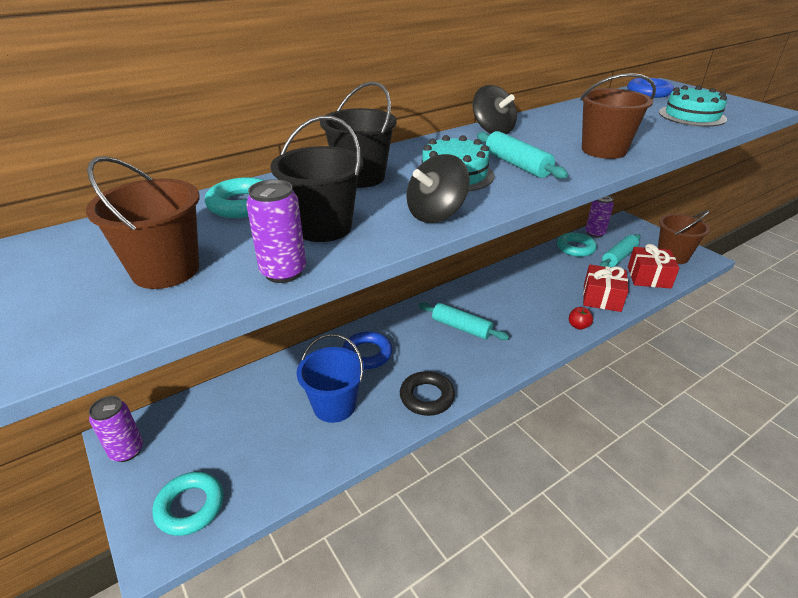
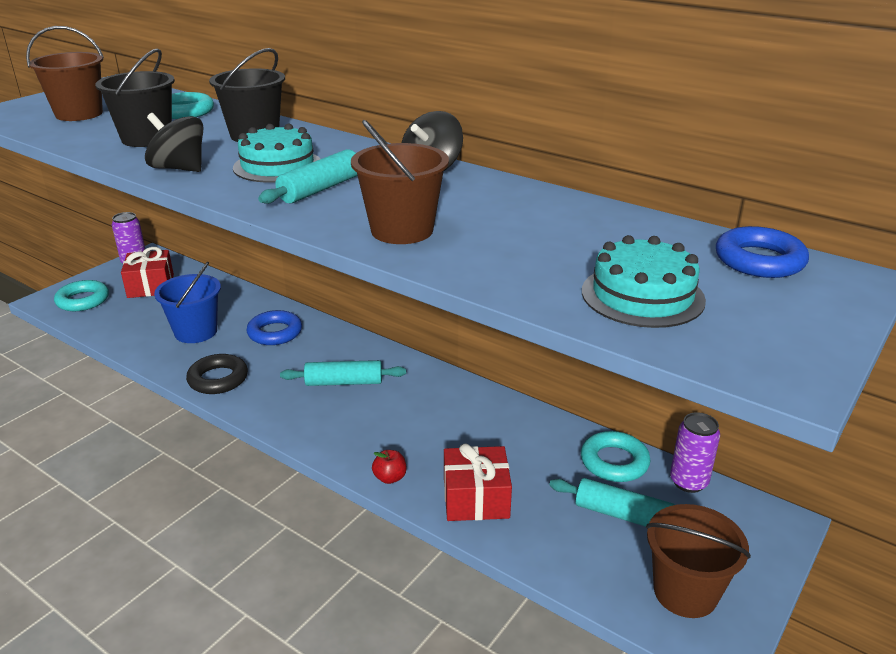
camera: 70 degrees right, 5 degrees down
purple can [246,179,306,283] -> none
turquoise rolling pin [419,302,509,340] -> turquoise rolling pin turned 75 degrees clockwise [280,360,406,386]
red gift [628,244,679,289] -> red gift moved to [121,247,174,298]

